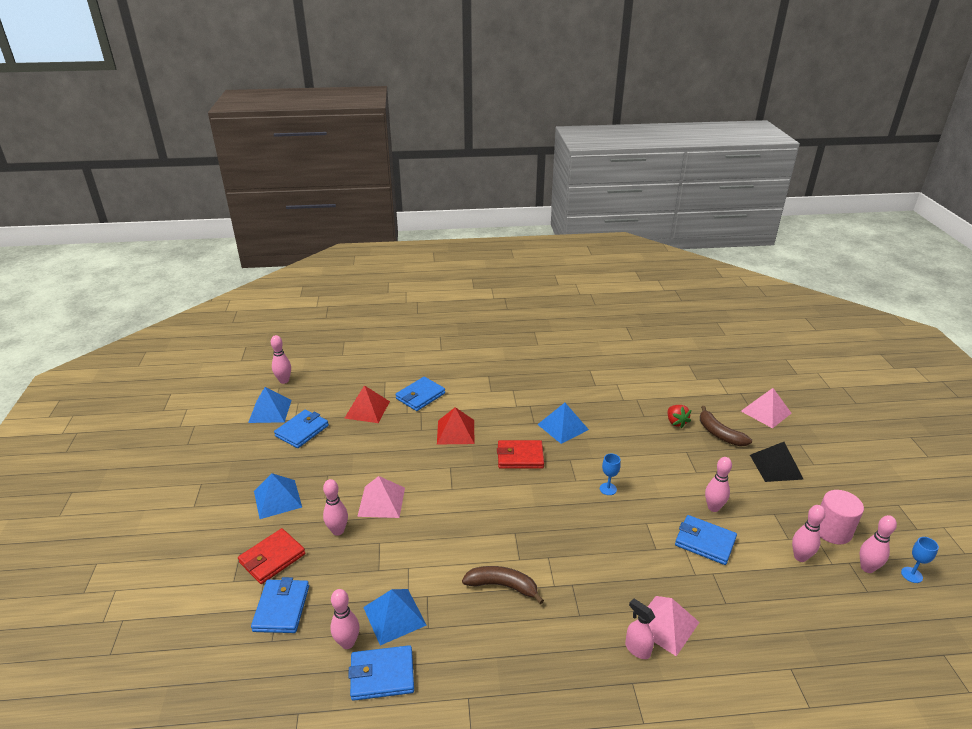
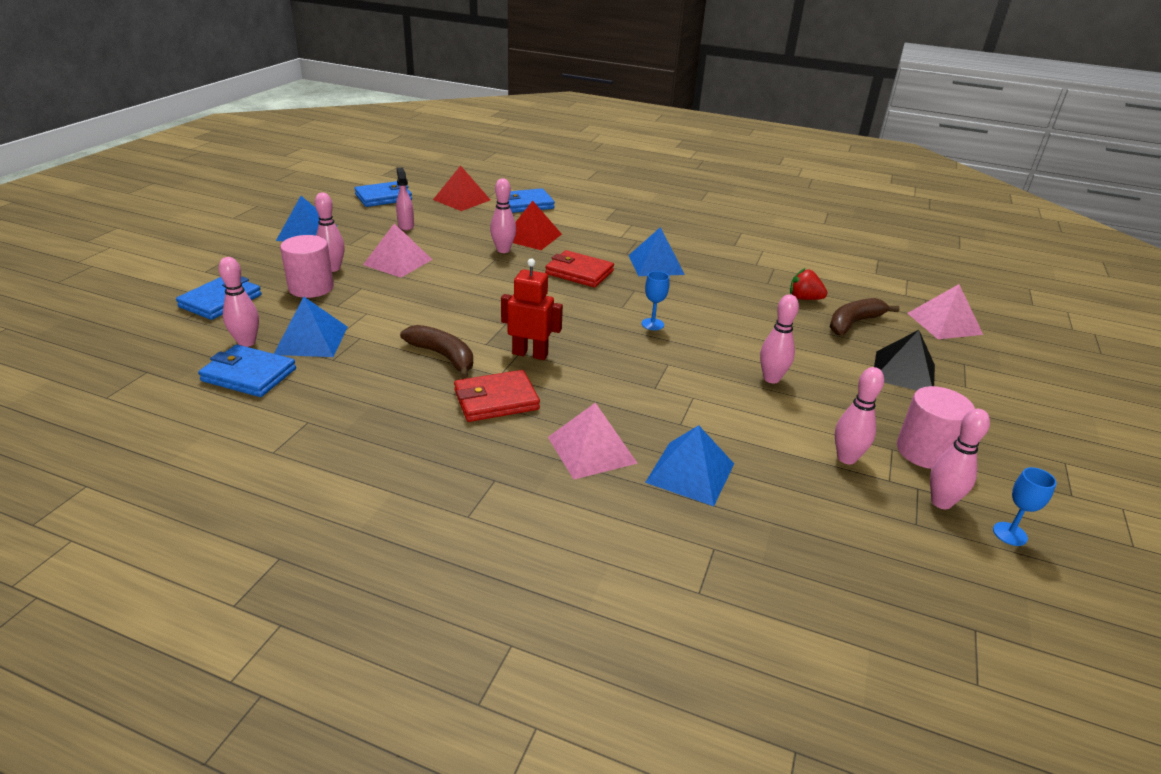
camera: 25 degrees right, 0 degrees up
red wallet [238,528,306,584] -> red wallet moved to [454,370,540,422]
blue pyramid [248,387,292,423] -> blue pyramid moved to [645,425,734,506]
pink bowling pin [271,335,291,384] -> pink bowling pin moved to [490,178,516,253]
pink spray bottle [625,599,655,659] -> pink spray bottle moved to [396,168,414,230]
red strawberry [668,405,691,428] -> red strawberry turned 105 degrees clockwise [790,268,828,300]
blue wallet [675,515,737,565] -> none
brown banana [700,406,752,446] -> brown banana turned 60 degrees clockwise [830,298,900,335]
none -> pink cylinder [280,235,334,298]
none -> red robot [501,259,563,360]

